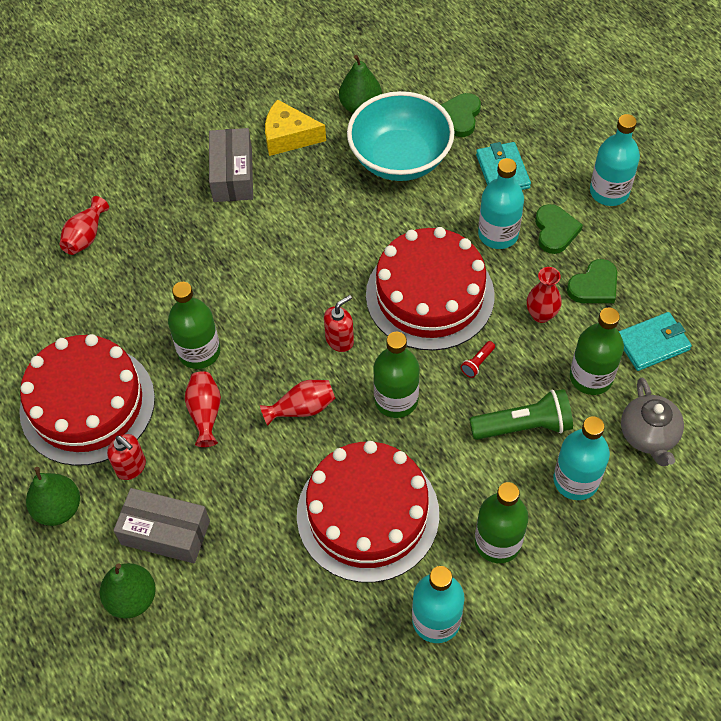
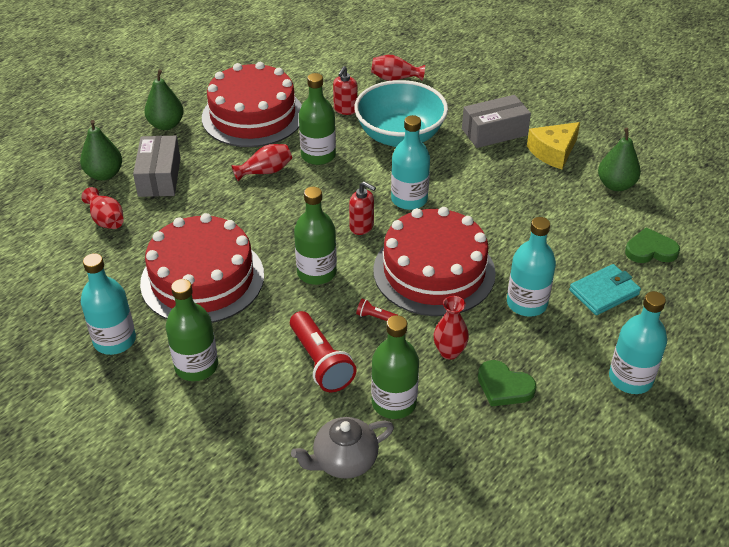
camera: 70 degrees right, 15 degrees down
red soap dispenser [107,434,146,480] -> red soap dispenser moved to [333,66,358,115]
red vase [260,380,335,426] -> red vase moved to [81,187,124,229]
yellow cheese [265,99,326,156] -> yellow cheese turned 120 degrees counterclockwise [527,122,580,169]
turquoise bowl [347,91,454,181] -> turquoise bowl moved to [354,80,448,147]
green flashlight [469,389,573,440] -> red flashlight [290,311,357,392]
green heart [535,204,583,254] -> none
turquoise bottle [553,416,610,500] -> turquoise bottle moved to [391,115,430,210]
turquoise wallet [619,312,692,371] -> none

